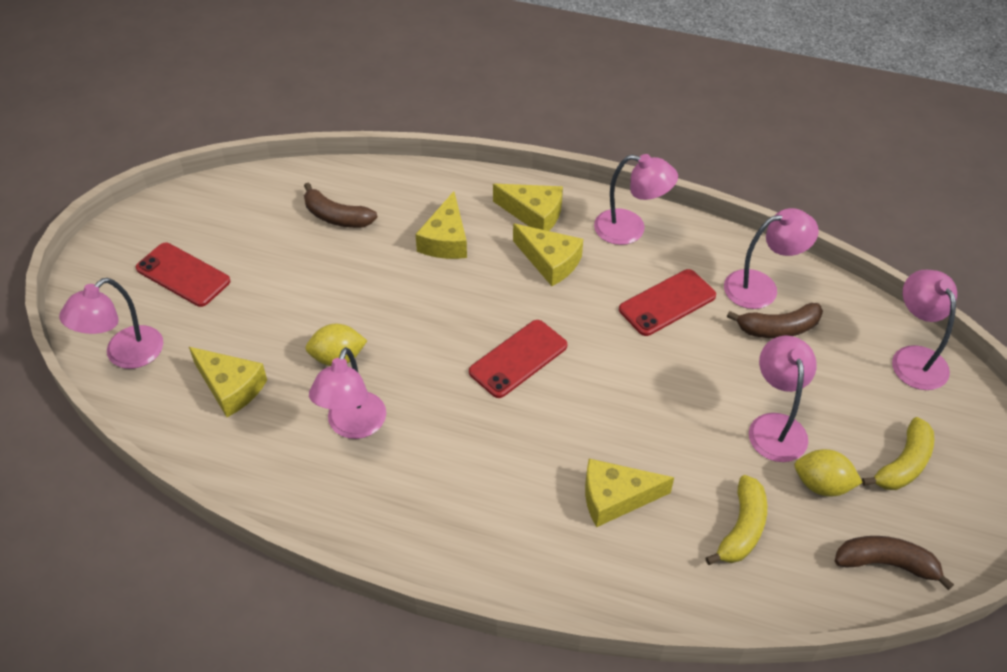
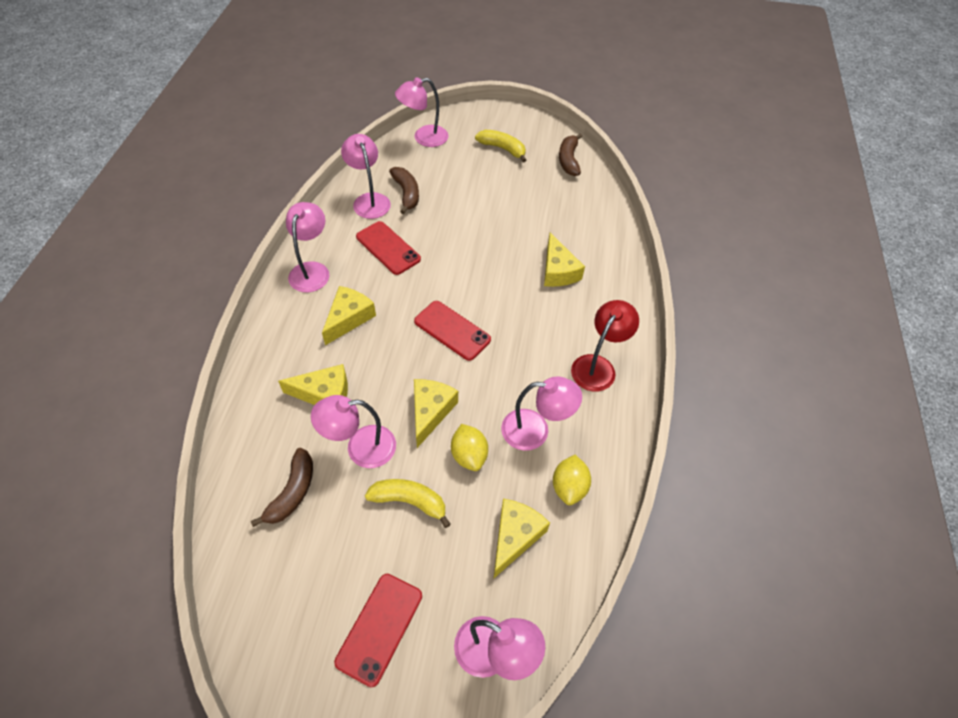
camera: 100 degrees left, 5 degrees up
yellow cheese [493,184,563,231] -> yellow cheese moved to [414,379,458,448]
yellow banana [706,475,767,565] -> yellow banana moved to [365,479,451,528]
pink lamp [749,335,817,462] -> pink lamp moved to [311,395,396,468]
yellow lemon [795,449,863,496] -> yellow lemon moved to [553,455,591,505]
none -> red lamp [571,300,639,392]

